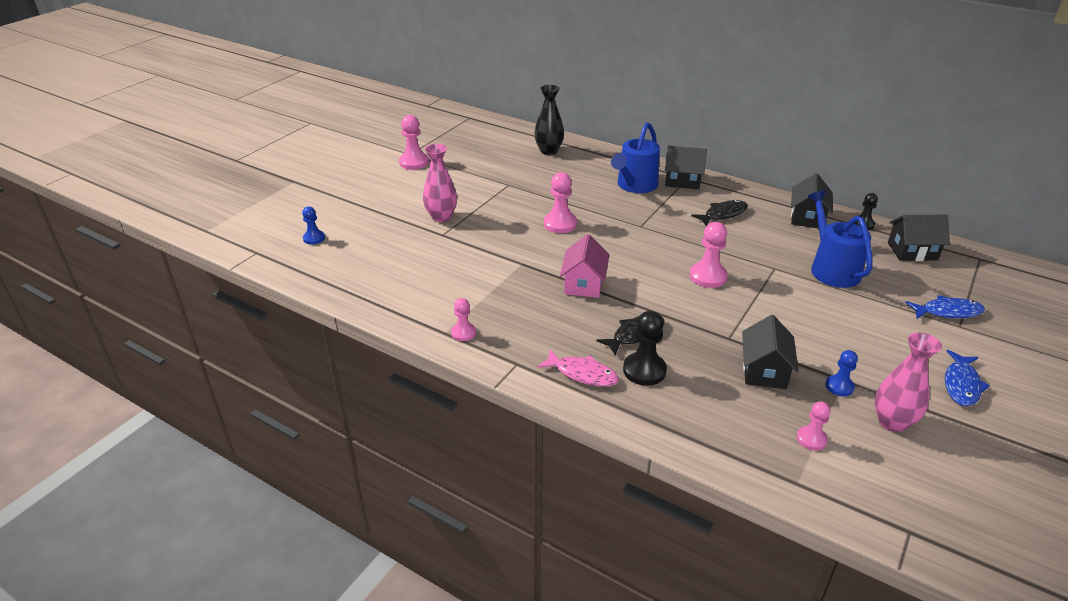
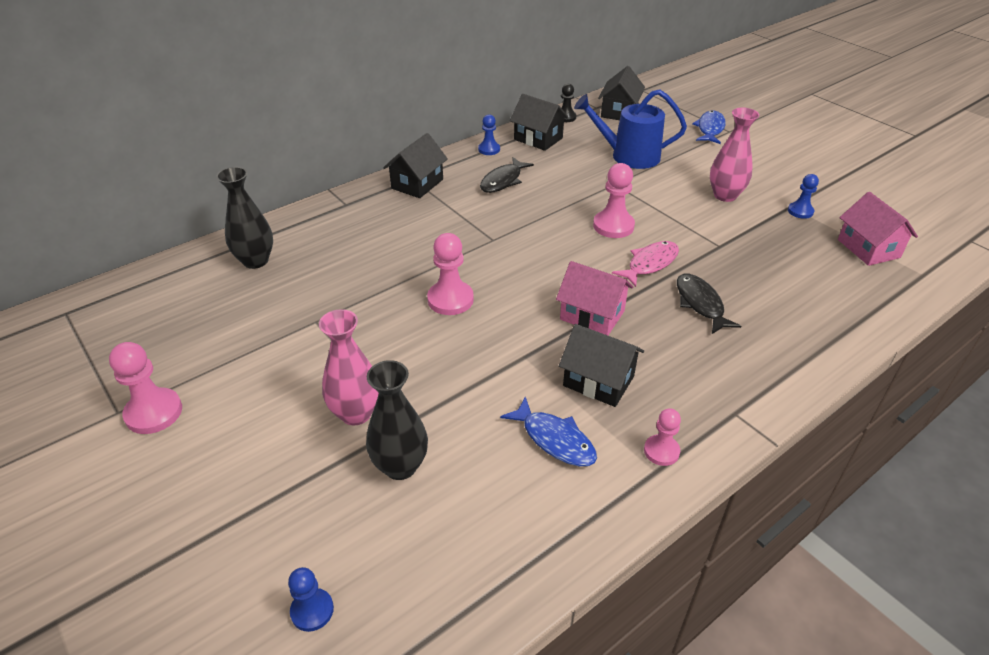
camera: 70 degrees left, 5 degrees up
pink fish [537,349,619,387] -> pink fish moved to [612,241,679,287]
blue watering can [611,123,660,193] -> none
black pawn [623,311,667,386] -> none
black fish [691,200,748,226] -> black fish turned 135 degrees counterclockwise [480,157,534,193]
black house [742,315,799,389] -> black house moved to [559,324,644,407]
pink pawn [797,401,830,451] -> pink house [838,192,918,266]
pink vase [875,332,942,432] -> pink vase moved to [710,108,759,202]
blue fish [945,350,990,406] -> blue fish moved to [500,397,597,466]
none -> black vase [366,360,428,480]
none -> blue pawn [478,114,500,155]

